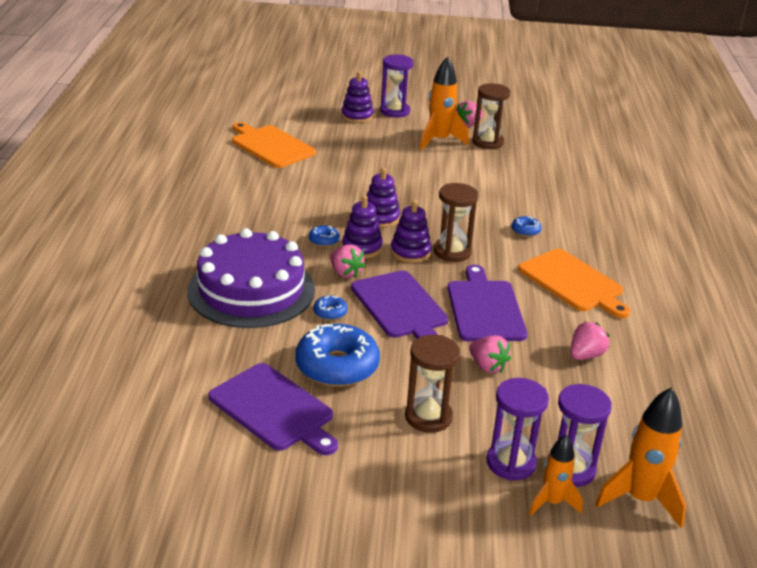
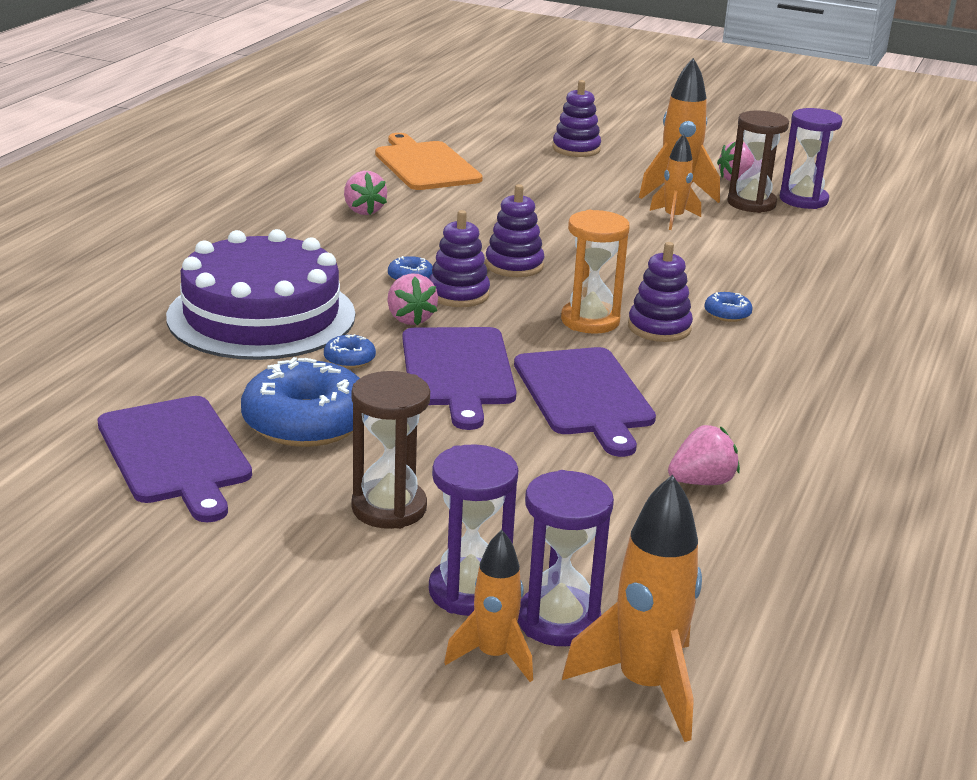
camera: 20 degrees right, 5 degrees down
purple hourglass [380,55,414,118] -> purple hourglass moved to [780,108,843,209]
purple stacking toy [391,200,432,263] -> purple stacking toy moved to [628,242,693,342]
brown hourglass [434,183,478,262] -> orange hourglass [561,210,630,334]
purple cutting board [448,265,527,342] -> purple cutting board turned 150 degrees clockwise [514,347,656,457]
pink strawberry [469,335,511,373] -> pink strawberry moved to [344,171,387,215]
orange cutting board [518,249,631,318] -> none
none -> orange rocket [650,134,701,230]

